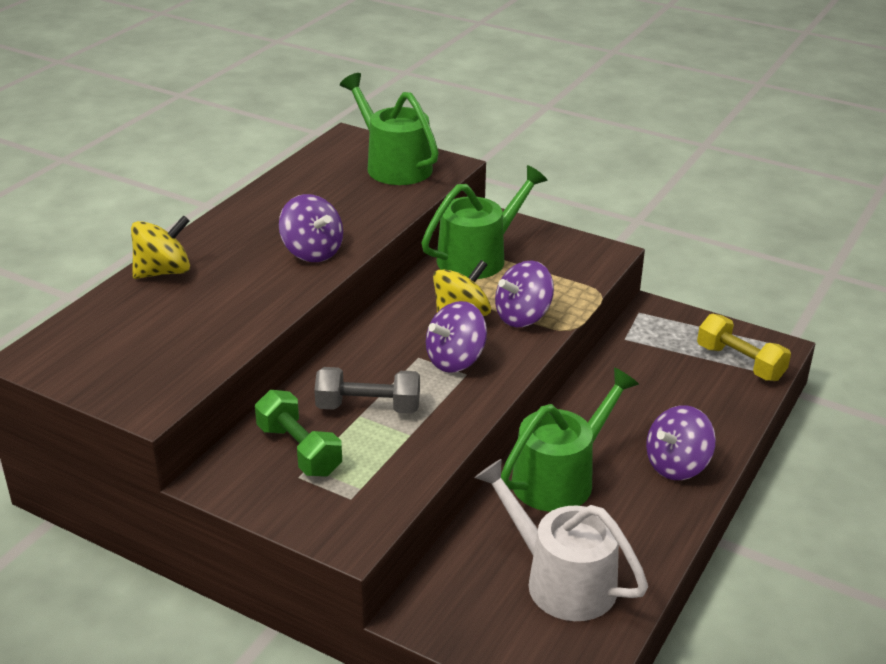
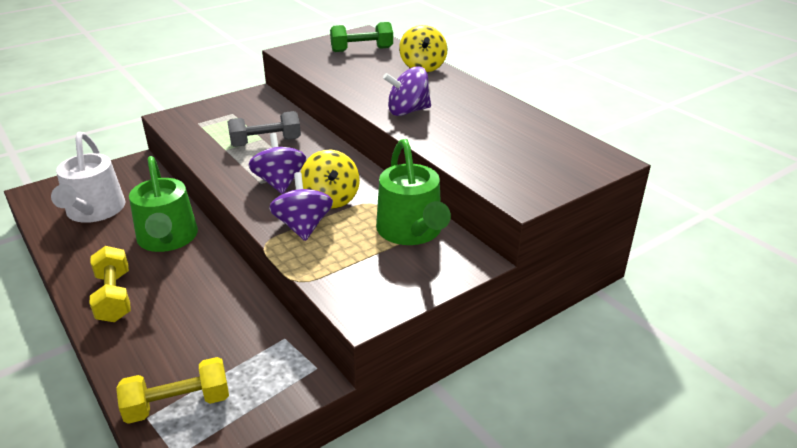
camera: 115 degrees right, 0 degrees up
green dumbbell [255,390,342,477] -> green dumbbell moved to [330,22,393,52]
grey dumbbell [314,367,420,413] -> grey dumbbell turned 45 degrees clockwise [228,111,301,147]
green watering can [340,73,439,185] -> none
white watering can [474,459,648,621] -> white watering can turned 105 degrees clockwise [51,132,125,223]
purple spinning top [646,405,716,480] -> yellow dumbbell [90,246,131,322]

